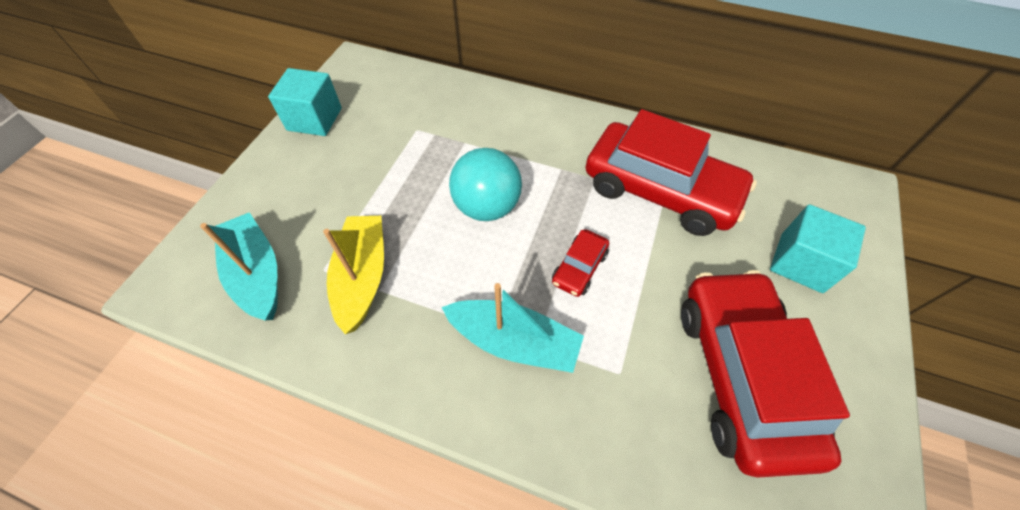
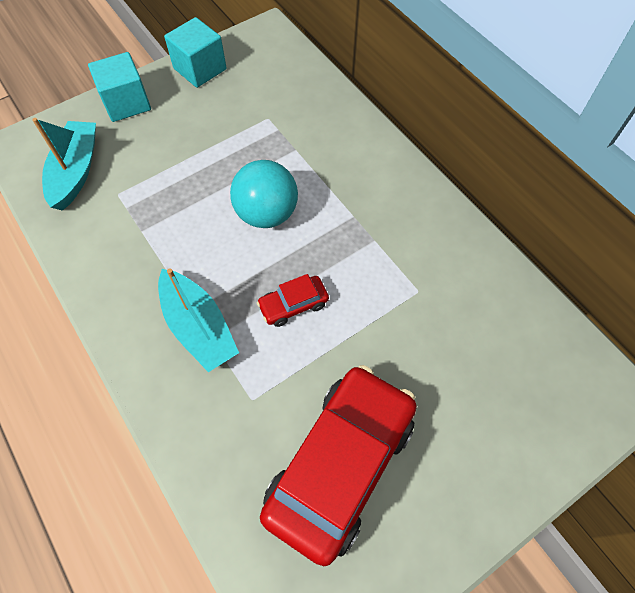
camera: 35 degrees right, 5 degrees up
yellow boat [323,216,384,334] -> none
red car [585,109,757,236] -> none
turquoise cube [770,204,866,293] -> turquoise cube moved to [88,52,151,122]

